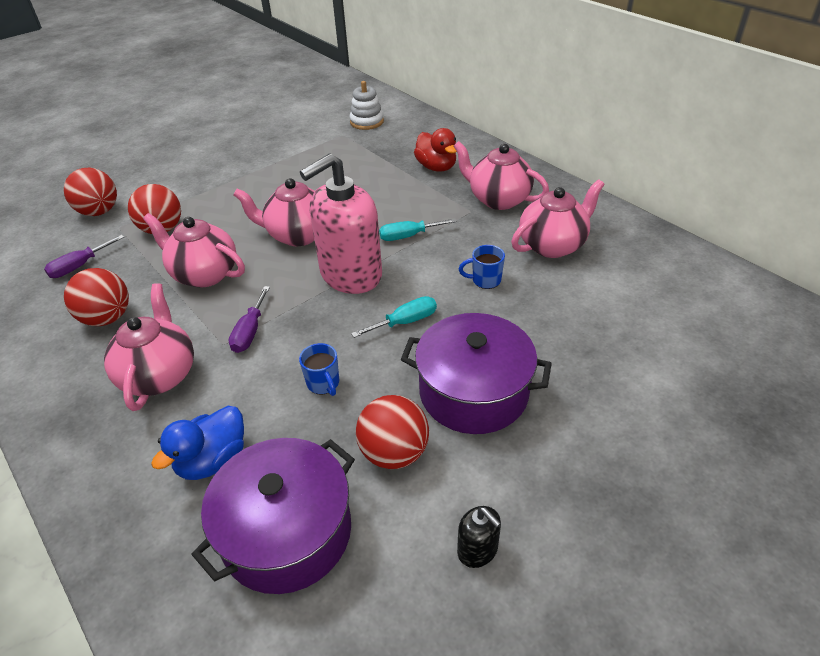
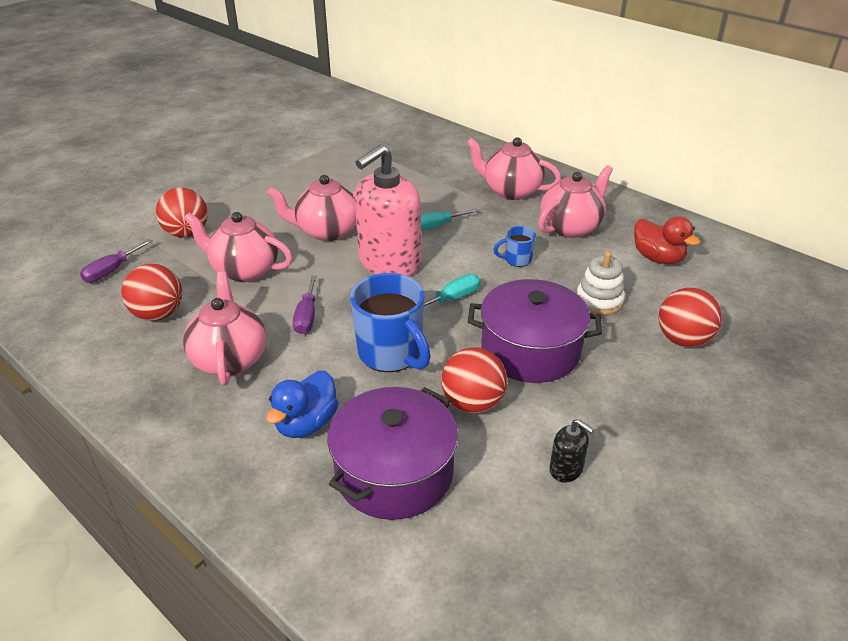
camera: 10 degrees left, 5 degrees down
red ball [64,168,117,216] -> red ball moved to [659,288,722,347]
blue mug [299,343,339,396] -> blue mug [350,273,431,372], size x2.05
white stacking toy [350,81,384,130] -> white stacking toy moved to [577,251,625,315]
red duck [414,128,457,172] -> red duck moved to [634,216,700,264]

